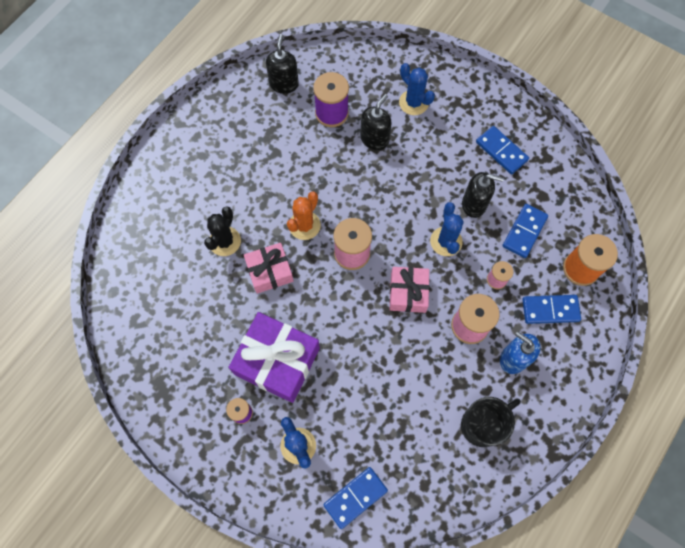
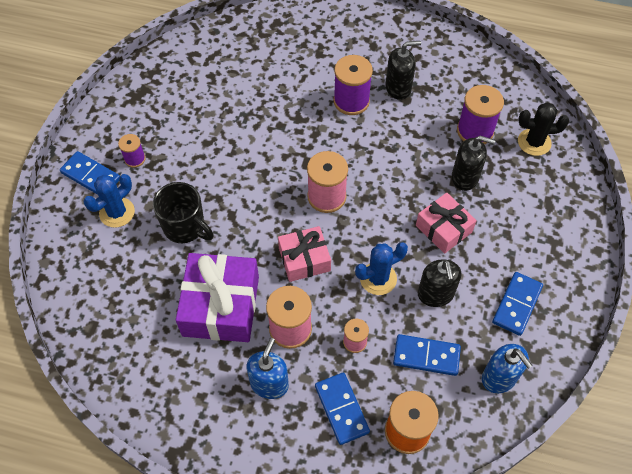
camera: 70 degrees right, 10 degrees down
black cactus [204,206,241,256] -> black cactus moved to [518,102,569,156]
purple gift [229,312,320,403] -> purple gift moved to [176,253,259,342]
pink gift [244,243,293,294] -> pink gift moved to [416,193,477,254]
black soap dispenser [266,34,299,94] -> black soap dispenser moved to [386,41,421,100]
orange cactus [287,191,321,240] -> none
blue domino [323,467,388,529] -> blue domino moved to [60,151,120,195]
blue cactus [399,63,435,115] -> none
black mug [461,397,521,447] -> black mug moved to [153,182,214,243]
none -> purple spool [334,55,373,115]
none -> blue soap dispenser [482,344,533,393]

